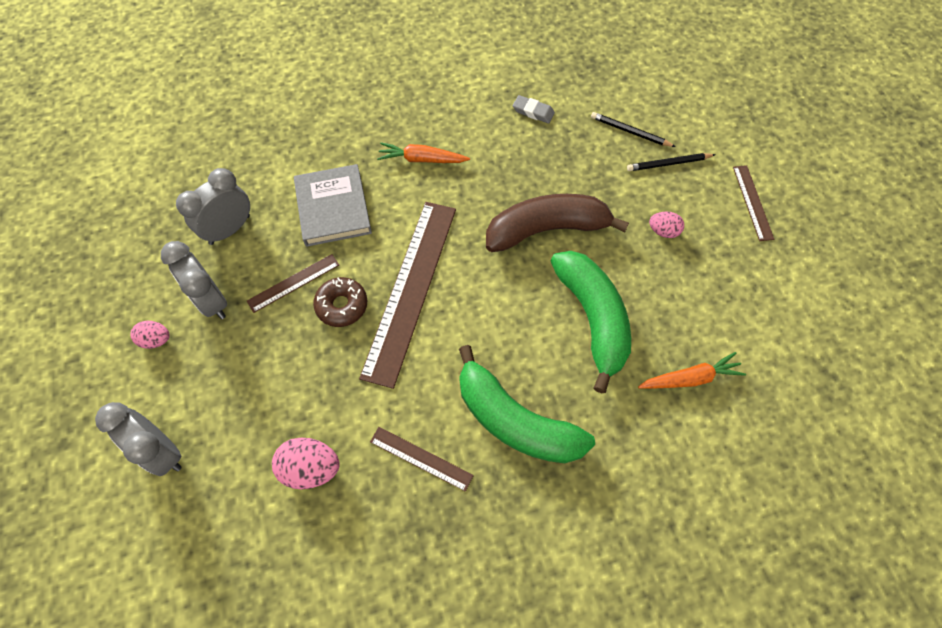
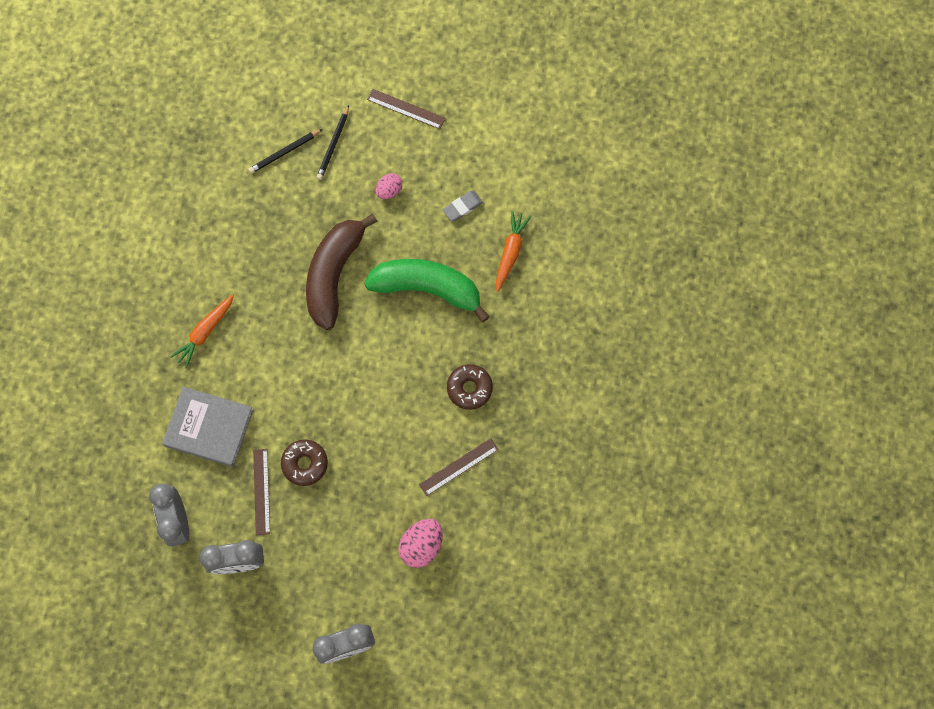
camera: 60 degrees left, 10 degrees up
pink egg [130,321,169,349] -> none
brown ruler [359,202,456,389] -> none
green banana [459,345,595,463] -> brown donut [447,364,493,410]
grey eraser [513,95,555,123] -> grey eraser moved to [443,191,483,222]

